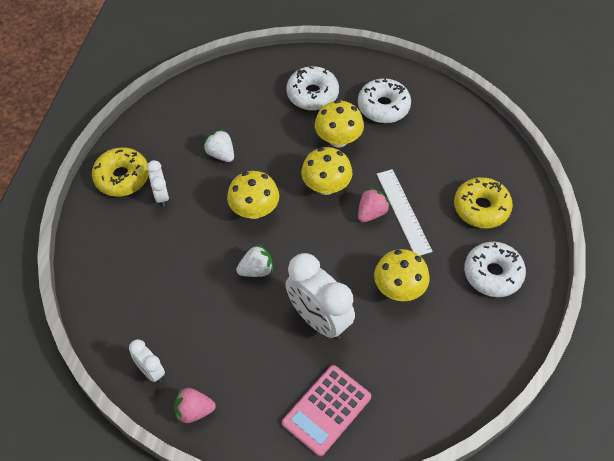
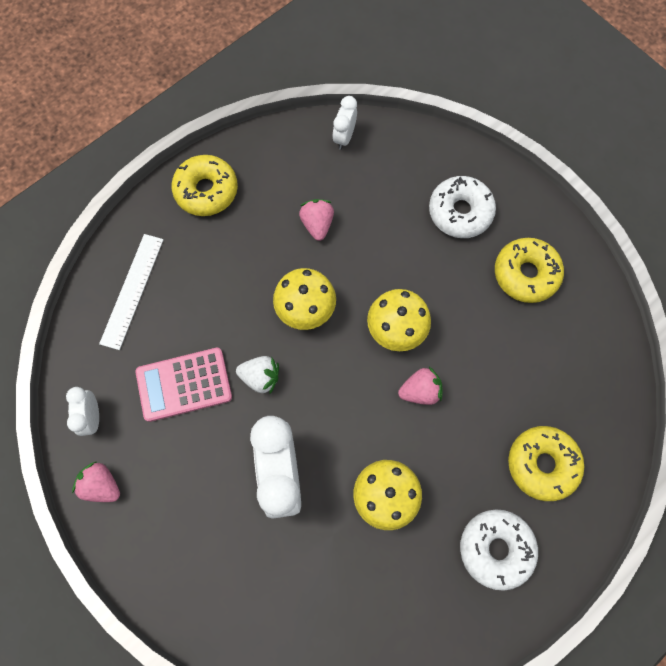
camera: 35 degrees right, 15 degrees up
white clock [147,160,169,207] -> white clock moved to [333,96,357,150]
white strawberry [203,129,234,162] -> pink strawberry [299,199,334,241]
pink calculator [282,365,371,456] -> pink calculator moved to [136,348,232,422]
yellow mushroom [315,100,364,148] -> none
white donut [358,78,411,123] -> yellow donut [495,238,564,303]
white ruler [377,169,432,256] -> white ruler moved to [99,234,164,350]

